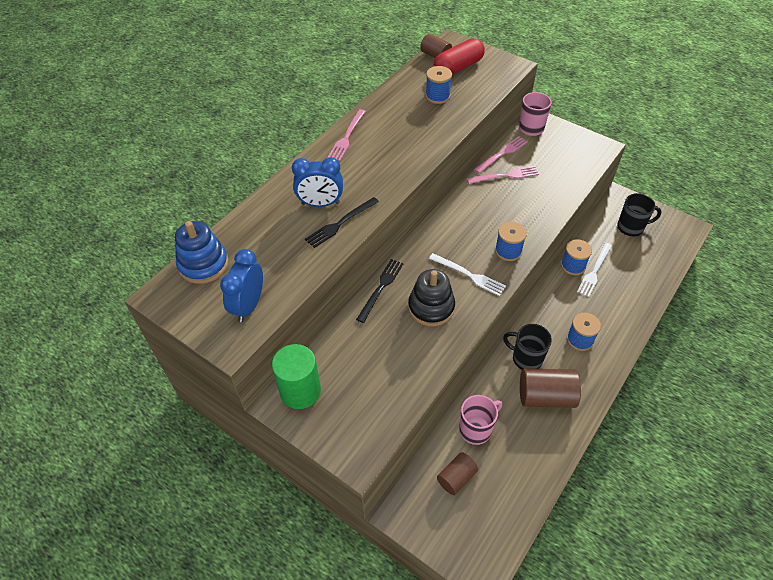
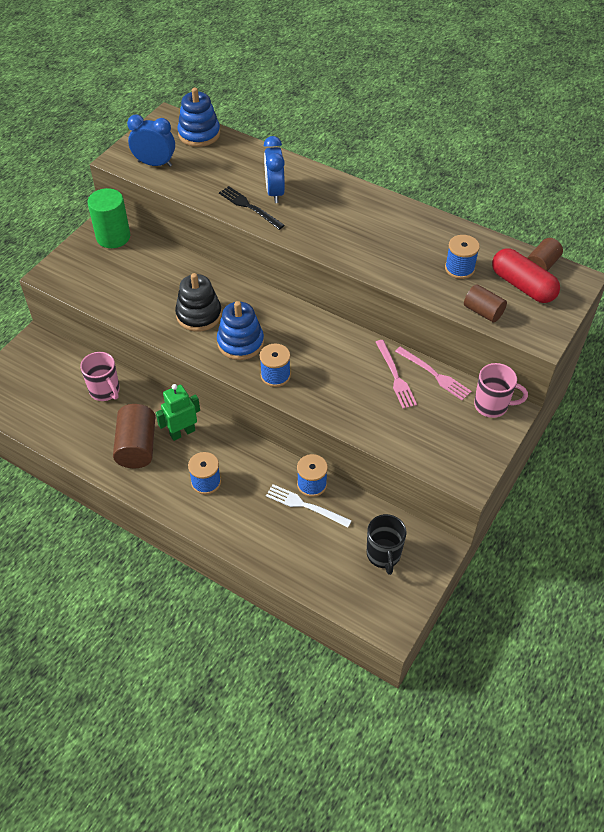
camera: 85 degrees right, 0 degrees up
pink fork [328,109,366,161] -> none
black fork [356,259,403,323] -> none
white fork [429,253,506,296] -> blue stacking toy [217,301,264,360]
brown cylinder [437,452,478,495] -> brown cylinder moved to [464,284,507,322]
black mug [503,324,552,369] -> green robot [156,384,200,441]

